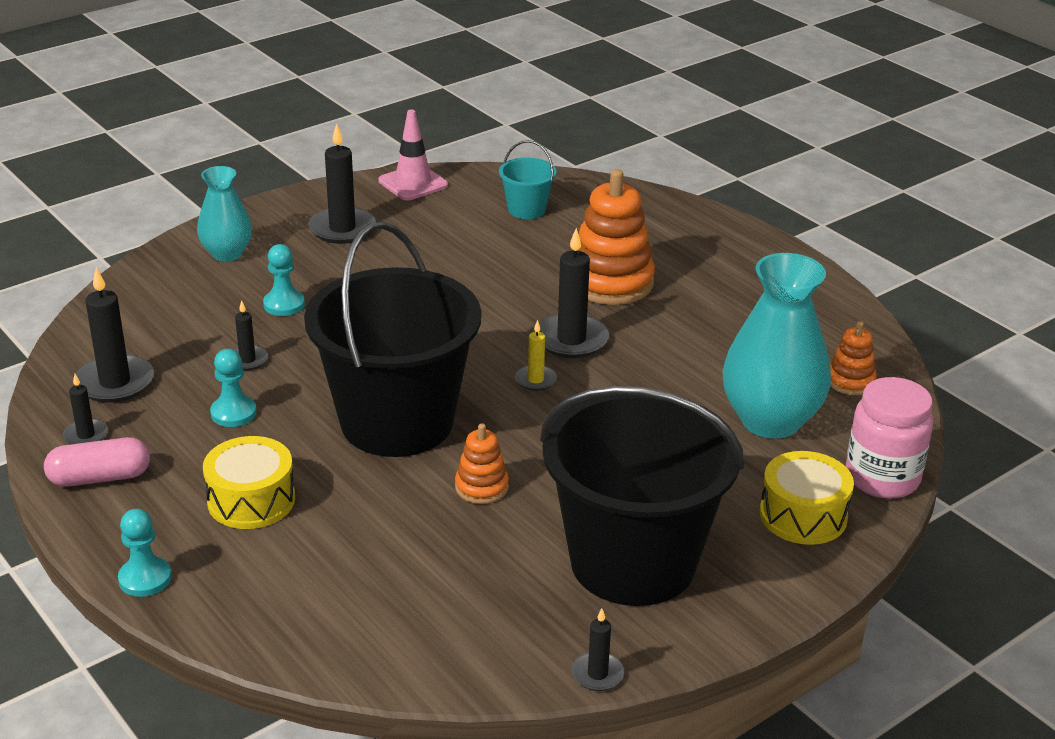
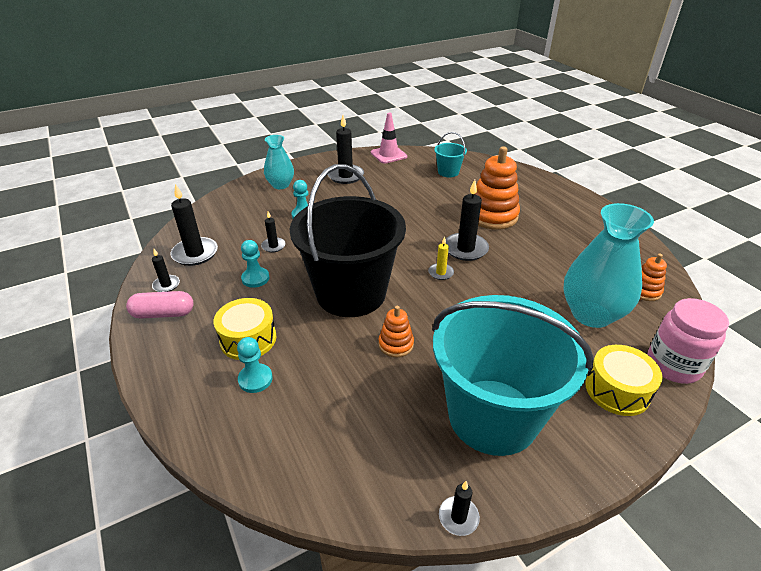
camera: 10 degrees right, 5 degrees up
turquoise pawn [118,509,172,597] -> turquoise pawn moved to [237,337,273,393]
black bucket [540,386,745,606] -> turquoise bucket [432,295,594,456]

